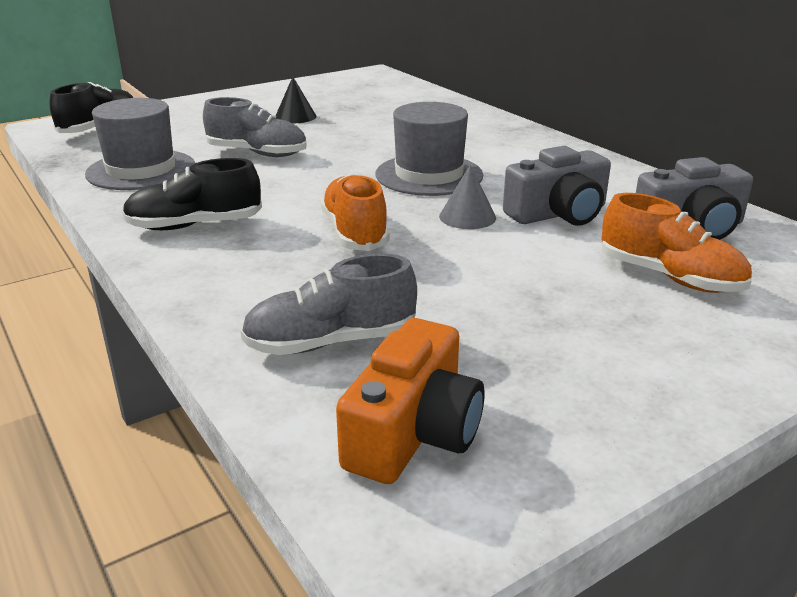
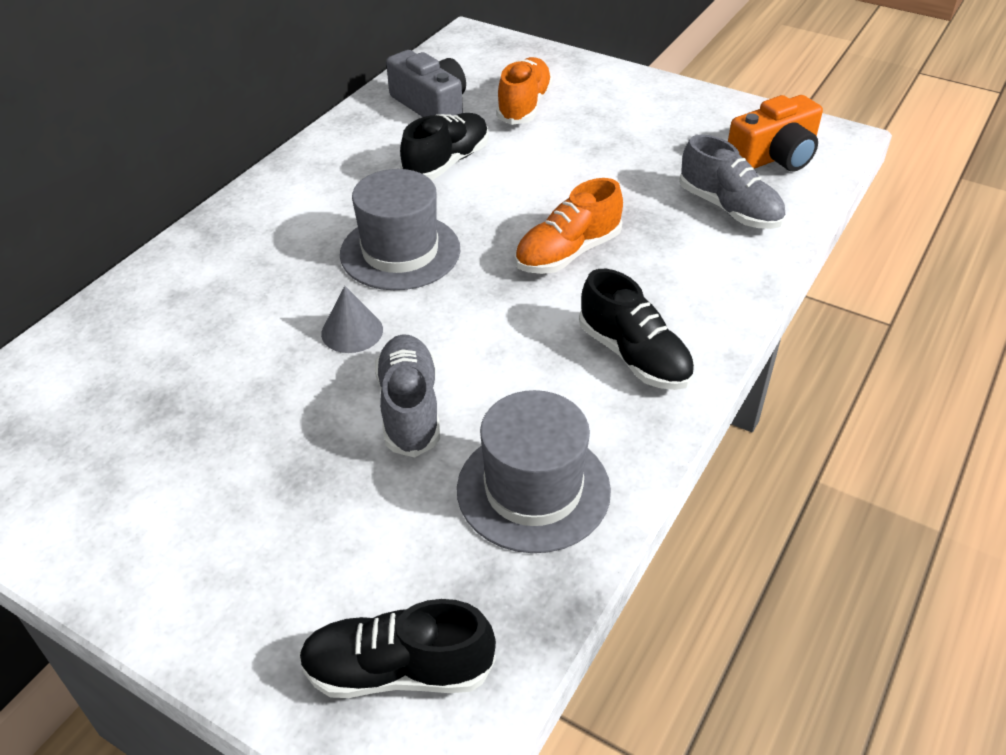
camera: 115 degrees left, 15 degrees up
black cone [276,77,316,123] -> none
orange camera [336,318,485,484] -> orange camera turned 150 degrees clockwise [728,95,823,171]
grey cone [439,165,496,229] -> grey cone moved to [321,286,383,353]
grey camera [503,146,611,226] -> black shoe [400,113,489,180]

